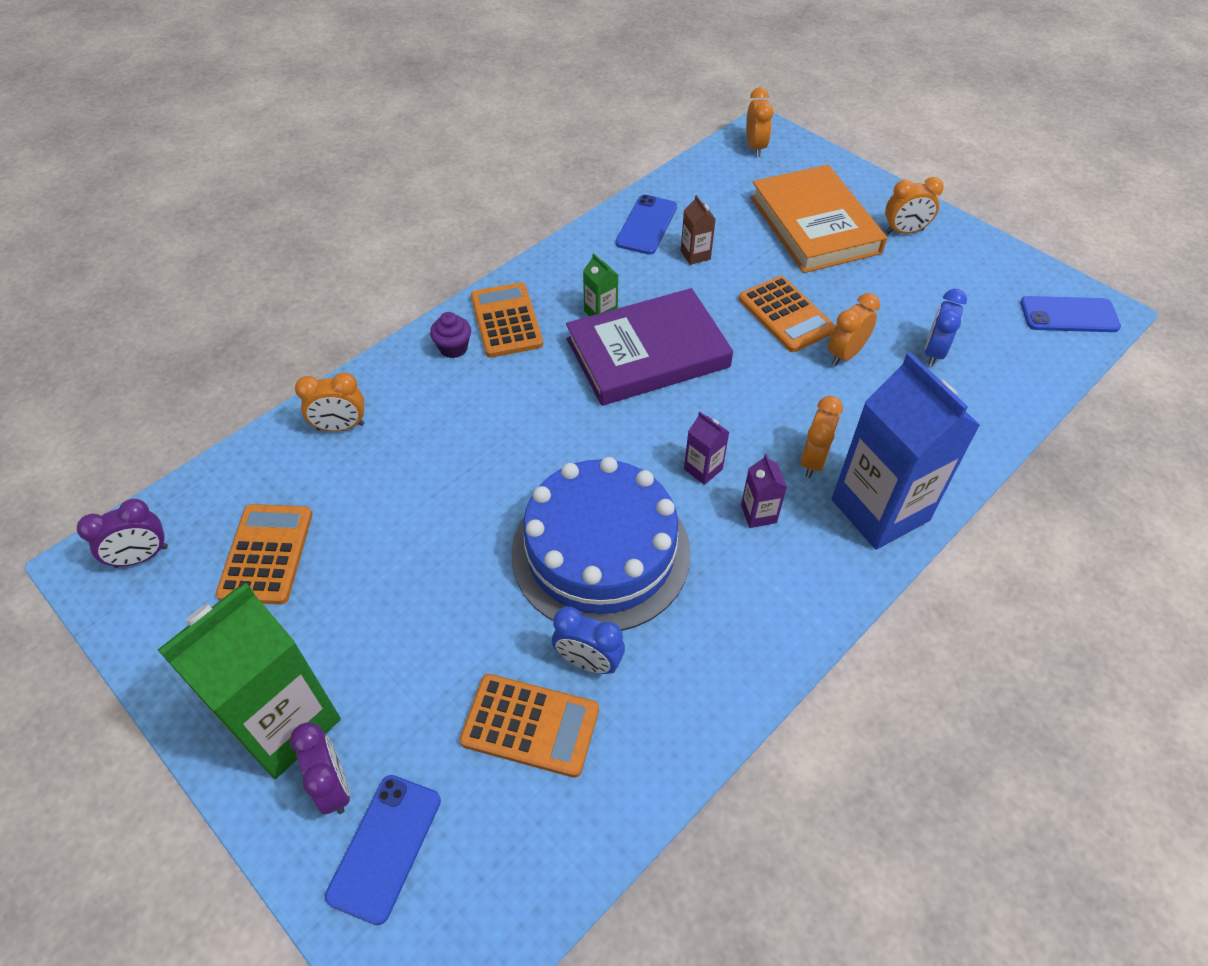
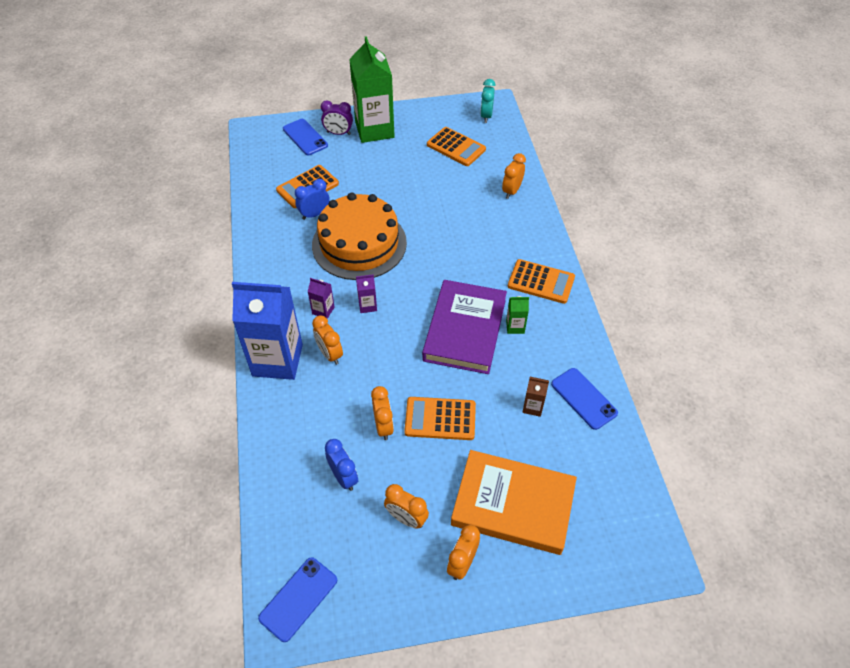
camera: 125 degrees right, 0 degrees up
purple clock [77,499,168,568] -> turquoise clock [480,79,496,123]
purple cupcake [430,312,471,358] -> none
blue cake [511,457,691,631] -> orange cake [312,193,407,280]
orange clock [746,87,774,157] -> orange clock moved to [384,484,429,529]

